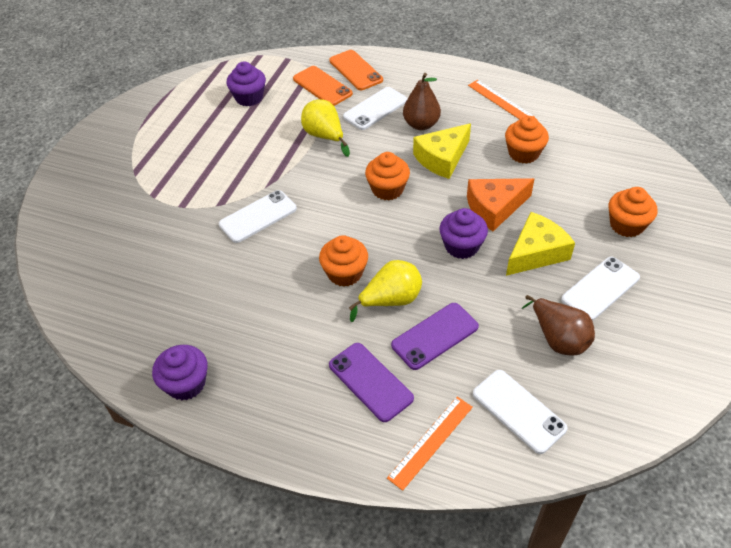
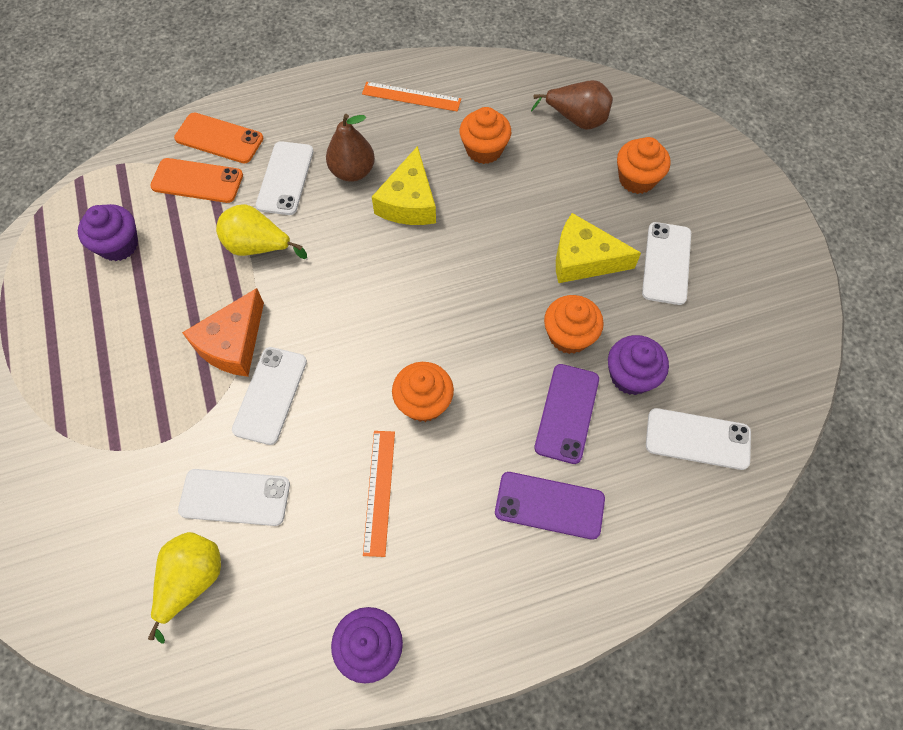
camera: 40 degrees left, 15 degrees up
yellow pear [349,260,422,322] -> yellow pear moved to [148,532,221,644]
orange cupcake [365,152,410,200] -> orange cupcake moved to [544,295,604,354]
orange ruler [387,396,473,491] -> orange ruler moved to [363,431,395,557]
purple cupcake [440,208,488,259] -> purple cupcake moved to [608,335,669,395]
orange cheese [467,178,534,231] -> orange cheese moved to [182,288,264,377]
yellow cheese [506,212,575,276] -> yellow cheese turned 90 degrees counterclockwise [556,213,641,283]
brown pear [521,295,595,356] -> brown pear moved to [531,80,613,130]
none -> white phone [178,469,290,526]

